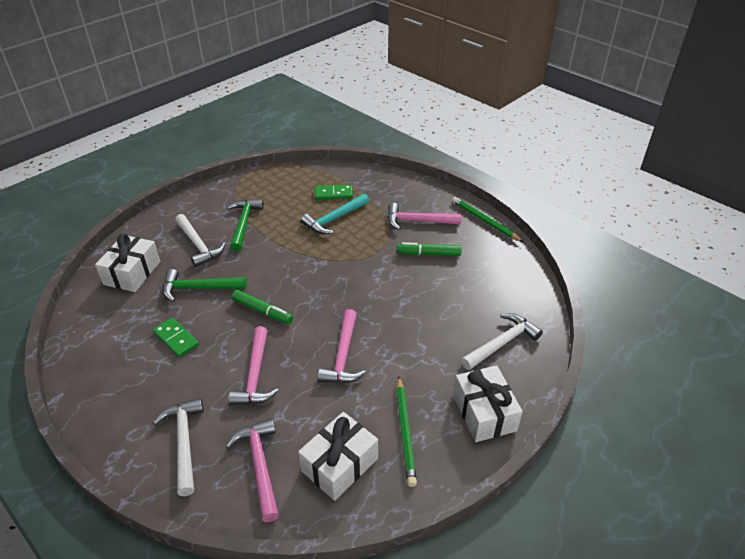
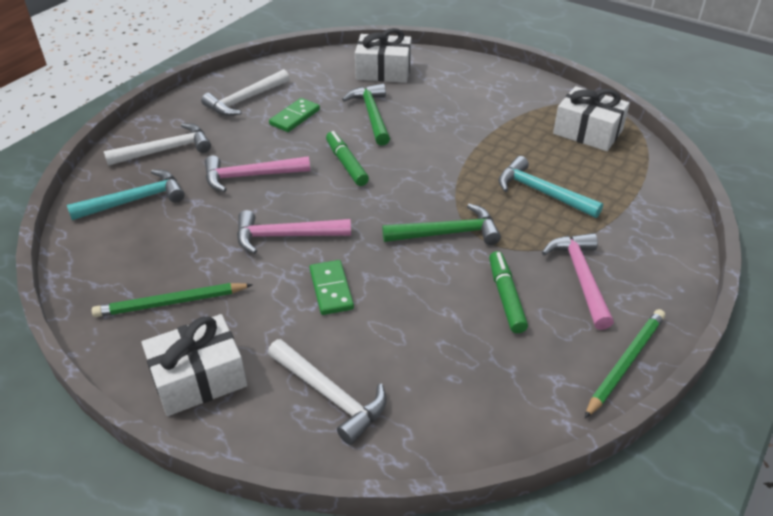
camera: 80 degrees right, 0 degrees up
white hammer [175,214,226,267] -> white hammer moved to [201,69,290,116]
pink hammer [225,418,279,522] -> turquoise hammer [67,169,185,220]
green hammer [227,199,264,252] -> green hammer moved to [382,204,501,245]
green marker [232,290,293,324] -> green marker turned 135 degrees clockwise [326,131,369,186]
white gift [298,412,378,501] -> white gift moved to [553,86,630,151]
green domino [315,185,353,200] -> green domino moved to [310,260,354,315]

